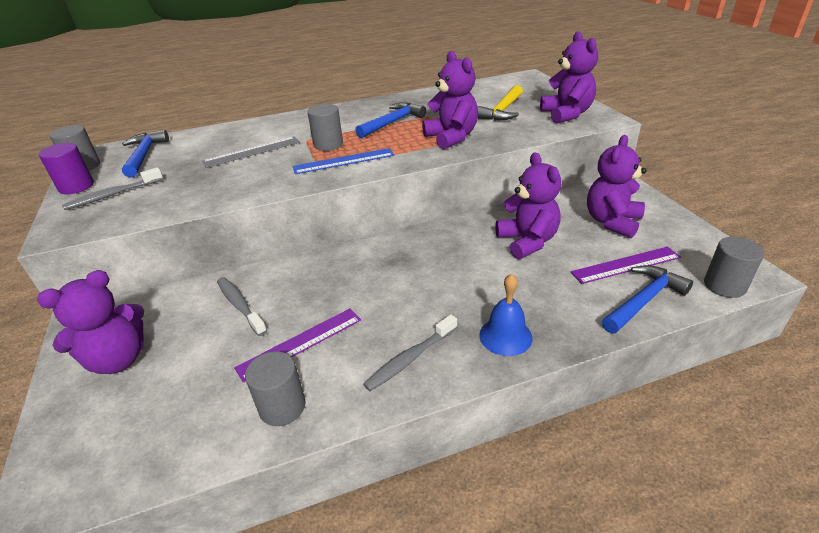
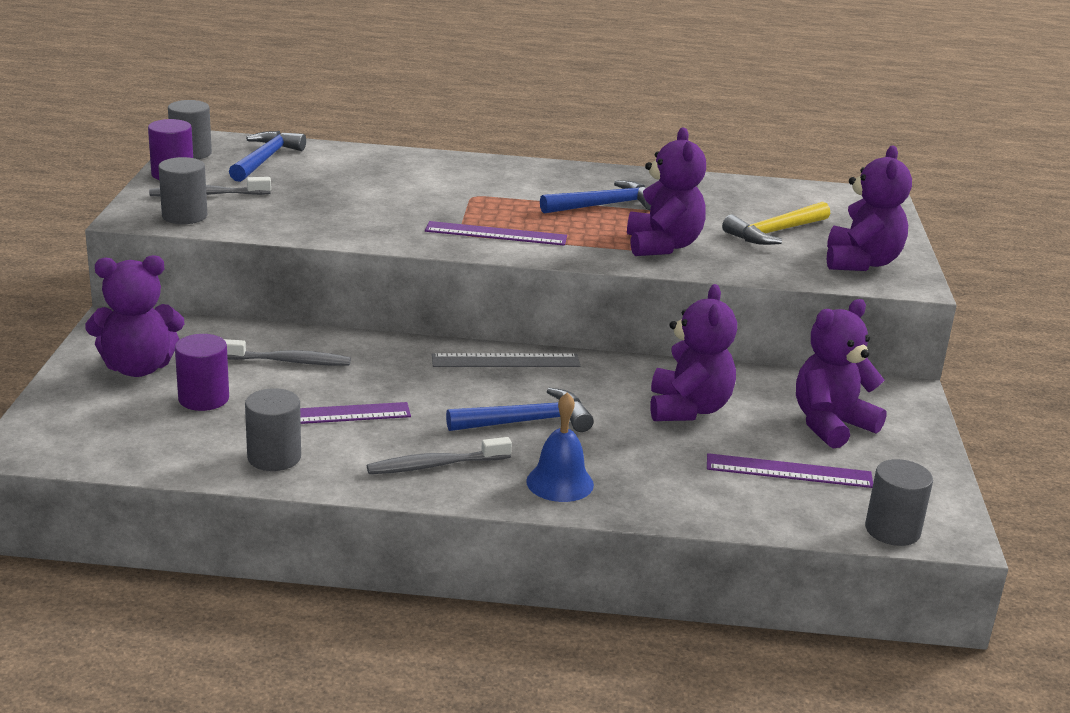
camera: 20 degrees right, 10 degrees down
grey ruler [202,137,300,168] -> grey ruler moved to [432,353,580,367]
grey toothbrush [217,277,267,336] -> grey toothbrush turned 105 degrees clockwise [224,339,351,365]
blue ruler [293,148,394,174] -> purple ruler [425,221,567,246]
grey cylinder [307,104,343,151] -> grey cylinder moved to [159,157,207,224]
blue hammer [602,265,693,334] -> blue hammer moved to [446,388,594,432]
none -> purple cylinder [175,334,229,411]

